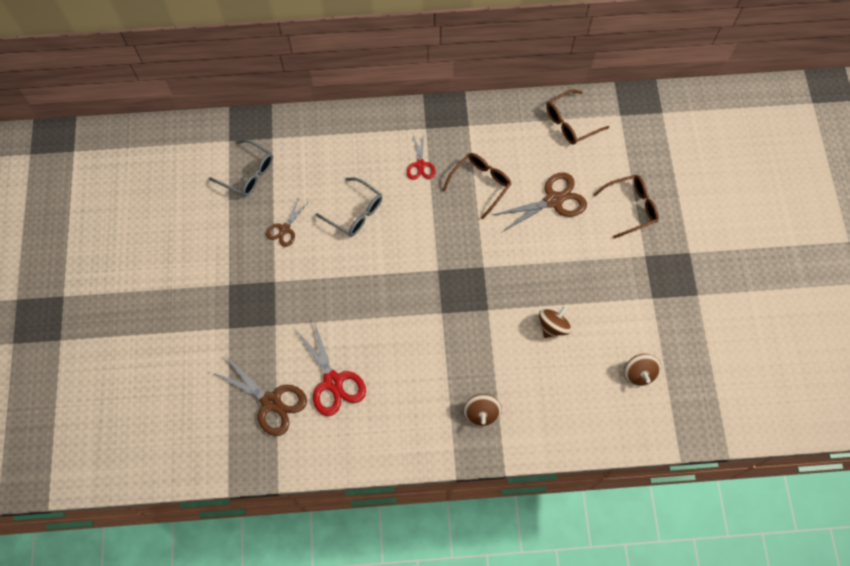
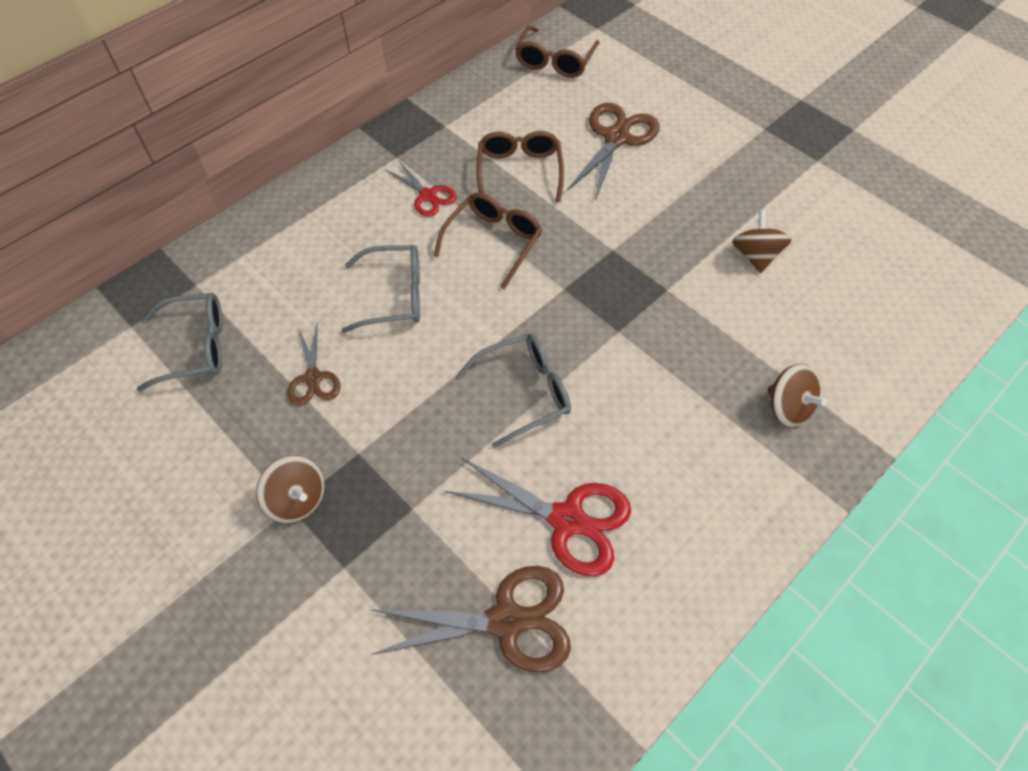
camera: 40 degrees left, 10 degrees down
brown glasses [594,175,659,239] -> brown glasses moved to [434,193,542,289]
brown spinning top [624,354,661,386] -> brown spinning top moved to [256,455,325,523]
none -> grey glasses [458,333,571,448]

